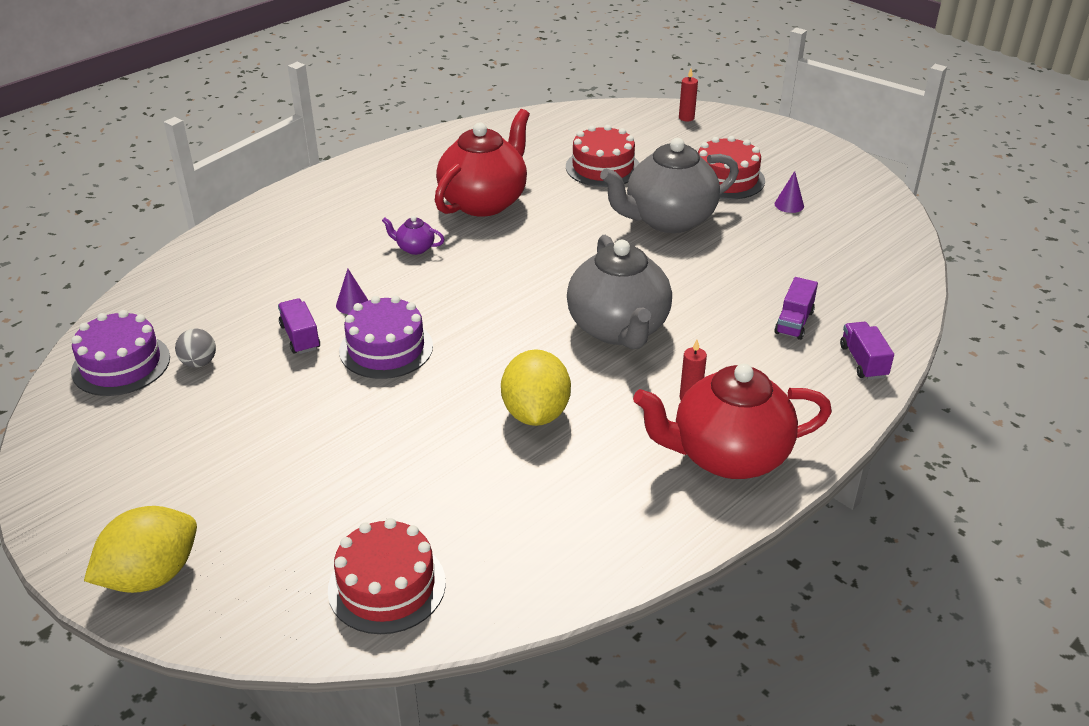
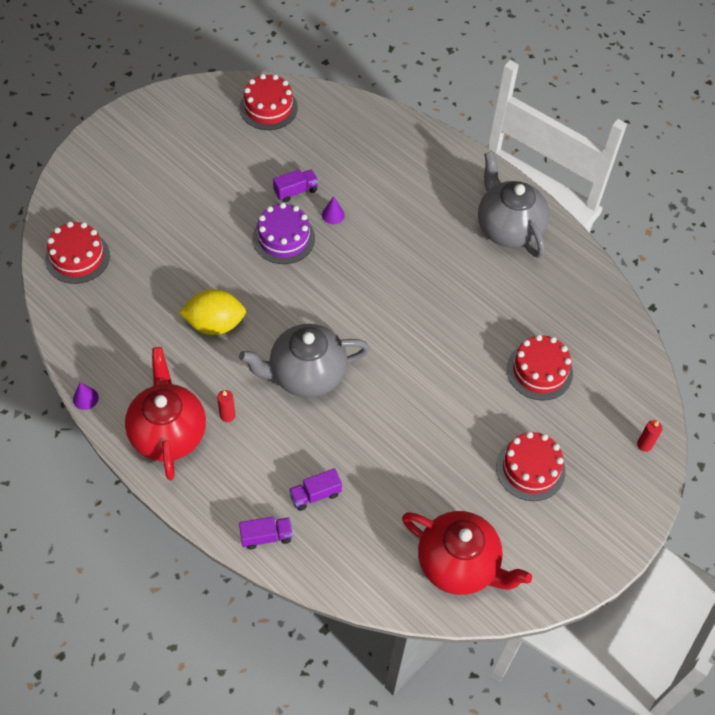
camera: 85 degrees right, 20 degrees up
purple cake [71,310,170,396] -> red cake [239,74,298,130]
yellow lemon [84,506,197,593] -> none
grey ball [175,329,216,368] -> none
purple teapot [382,216,445,255] -> none
red teapot [435,109,530,217] -> red teapot moved to [402,511,532,595]
grey teapot [600,138,739,233] -> grey teapot moved to [478,151,549,258]
purple truck [774,277,818,340] -> purple truck turned 45 degrees counterclockwise [289,468,342,511]
purple cone [775,171,804,213] -> purple cone moved to [73,382,99,410]

